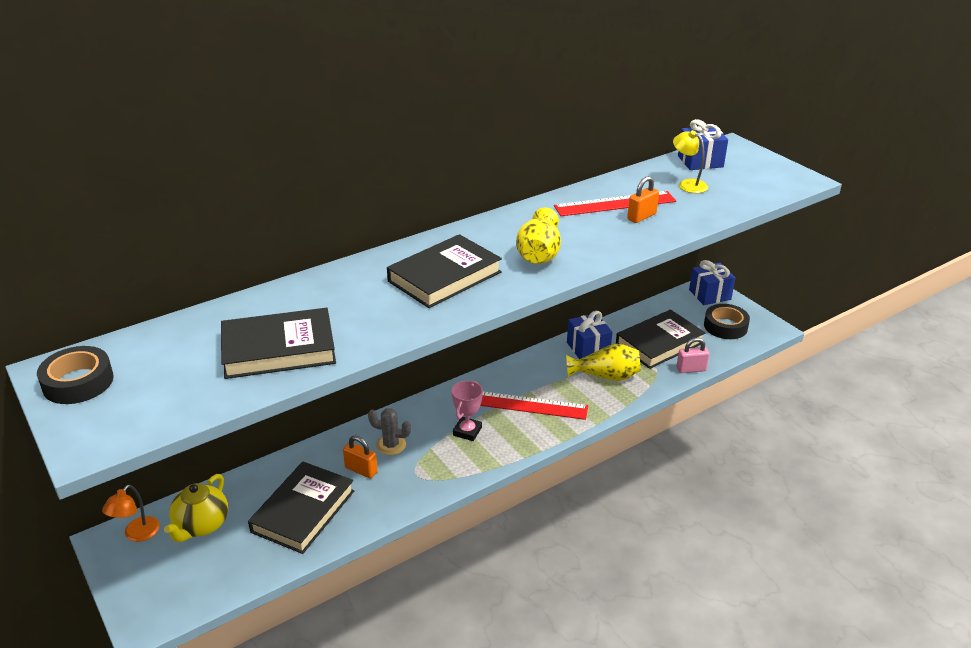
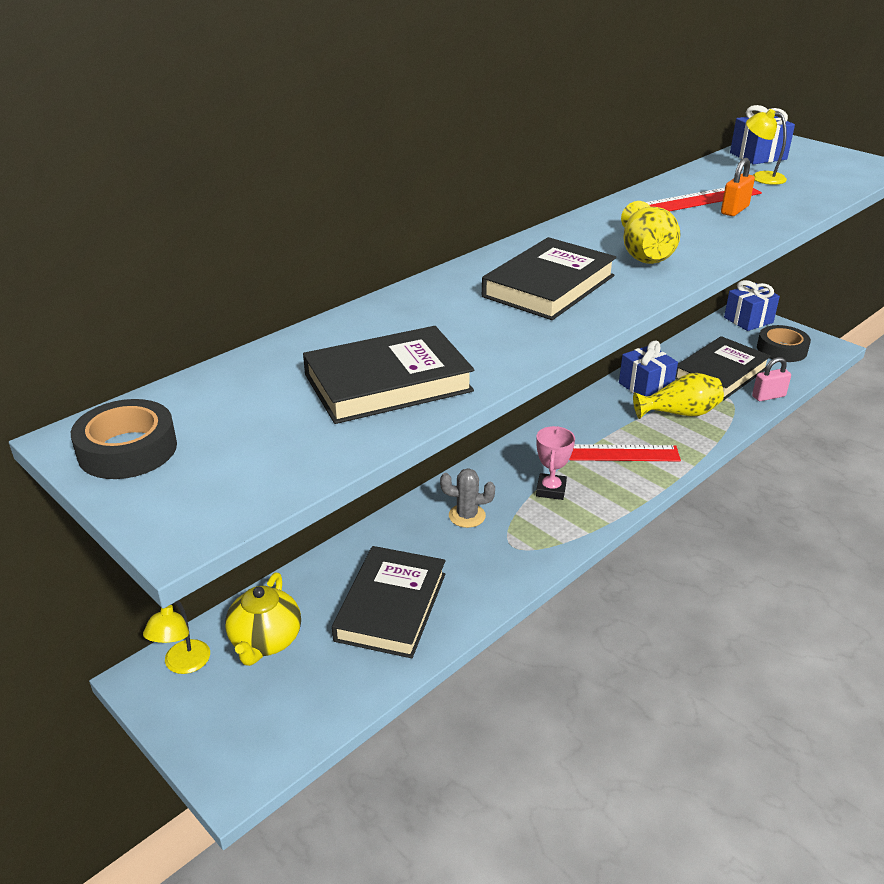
camera: 10 degrees left, 0 degrees up
orange lamp [102,484,160,542] -> yellow lamp [143,600,210,674]
orange padlock [343,436,378,479] -> none

